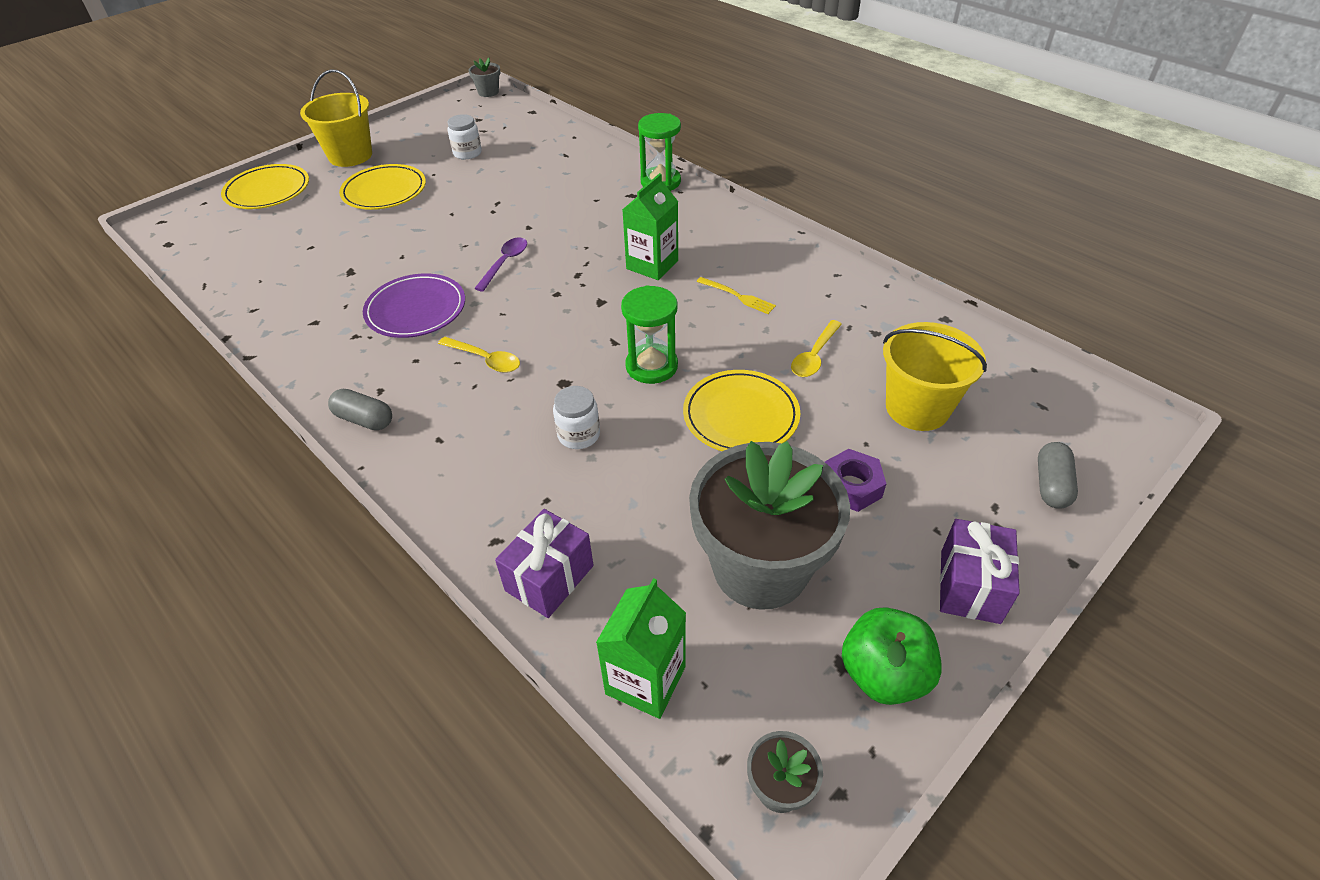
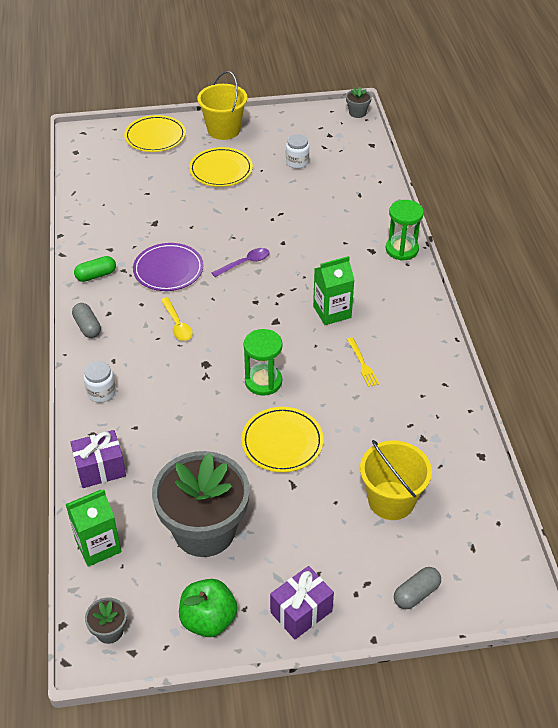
camera: 35 degrees right, 0 degrees up
white jar [553,386,600,449] -> white jar moved to [84,361,116,403]
yellow spoon [791,320,842,377] -> none
purple nut [825,449,886,512] -> none
none -> green capsule [74,256,116,282]

